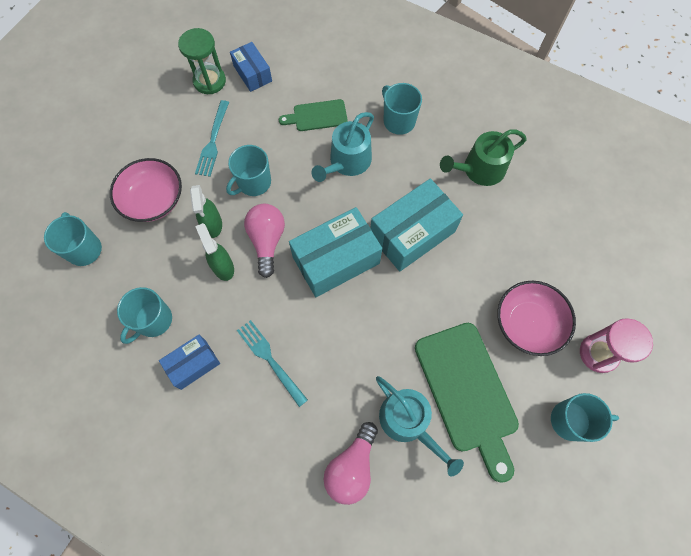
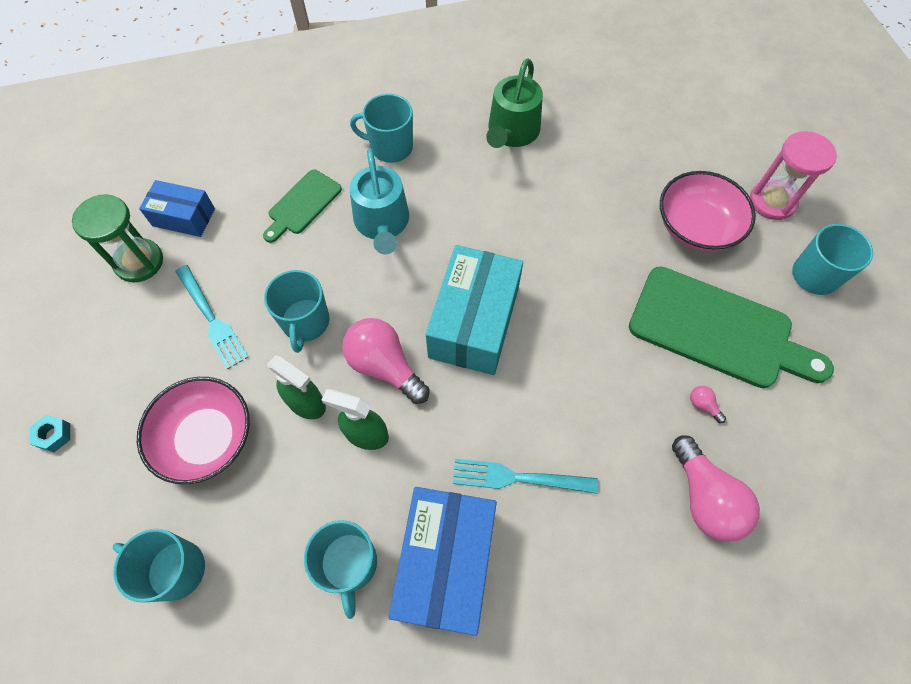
camera: 45 degrees left, 5 degrees down
blue box [159,335,220,390] -> blue box [388,487,497,636], size x1.75
turquoise box [370,178,463,272] -> none
turquoise watering can [376,376,464,476] -> pink light bulb [690,386,726,423]
none -> turquoise nut [30,415,70,452]

